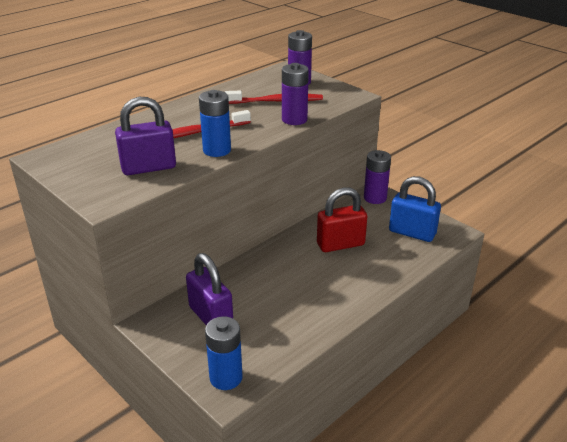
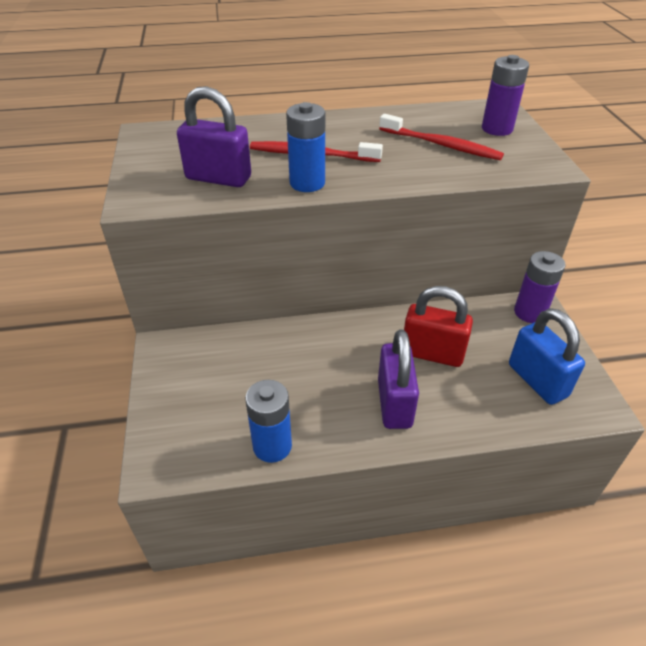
camera: 35 degrees right, 10 degrees up
purple padlock [186,253,233,325] -> purple padlock moved to [378,329,419,429]
blue battery [205,316,243,390] -> blue battery moved to [245,380,292,463]
purple battery [282,63,309,125] -> none

